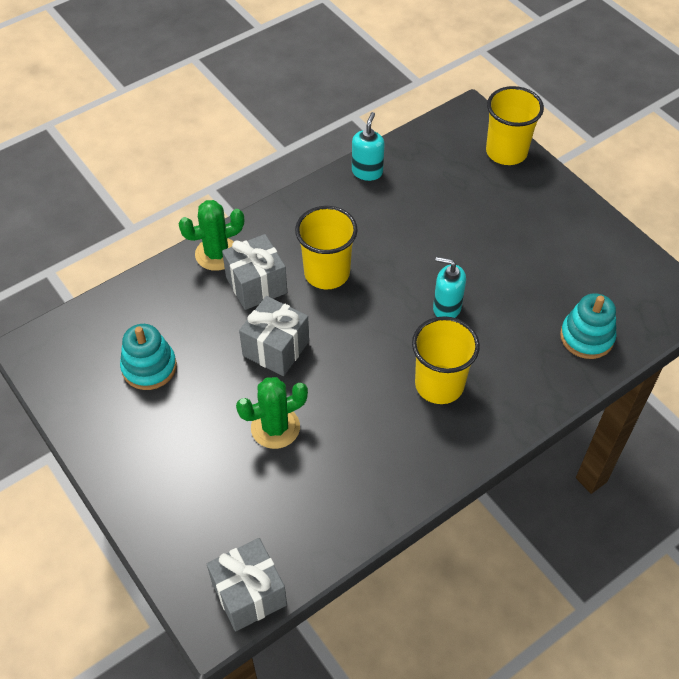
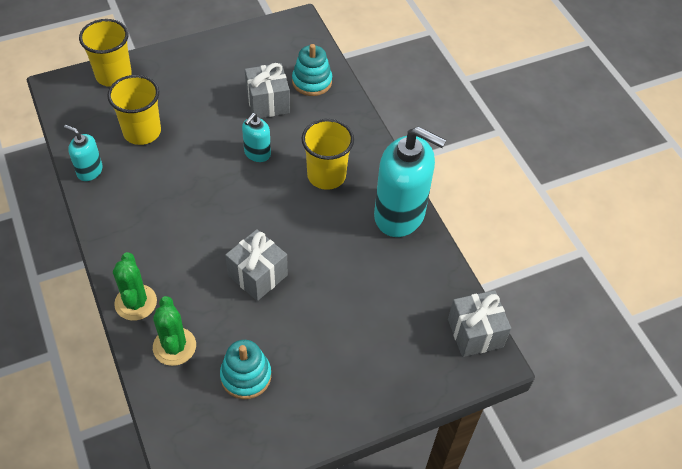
camera: 80 degrees left, 0 degrees up
grey gift [222,234,287,310] -> grey gift moved to [245,63,290,118]
green cactus [236,377,308,449] -> green cactus moved to [153,296,196,366]
yellow cup [295,206,358,289] -> yellow cup moved to [107,75,161,145]
none -> turquoise soap dispenser [374,126,446,237]

